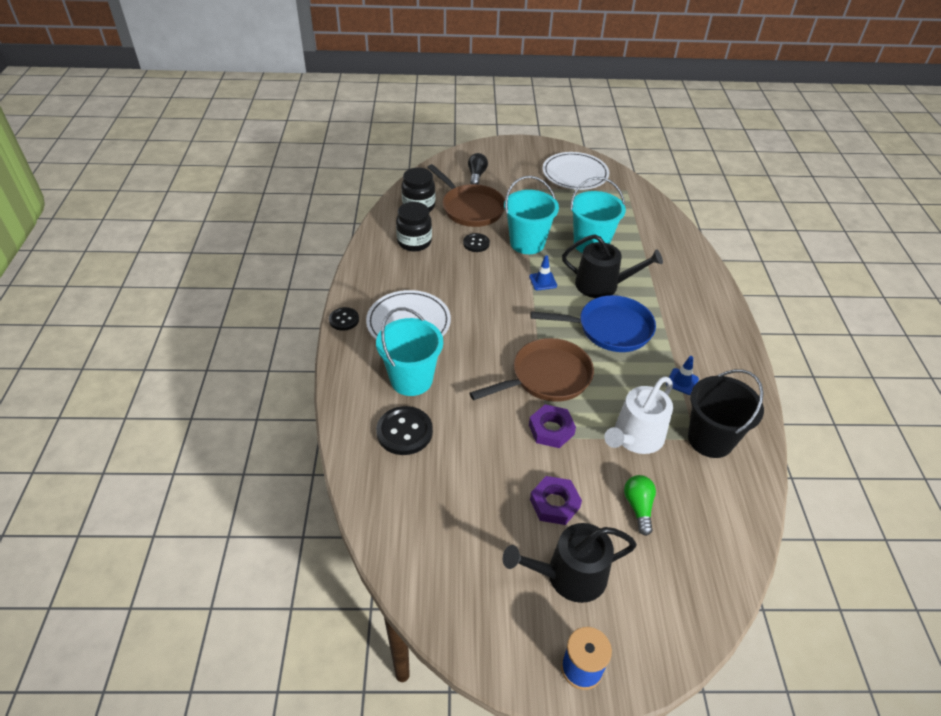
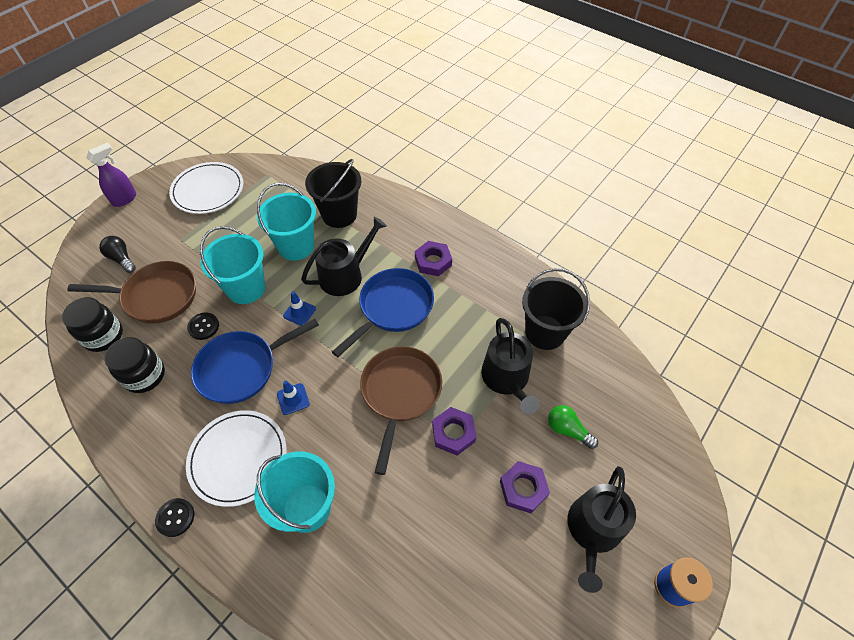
camera: 50 degrees left, 10 degrees up
black button [376,406,433,455] -> none
white watering can [604,376,673,454] -> black watering can [481,318,540,414]
blue traffic cone [666,356,699,395] -> blue traffic cone moved to [277,381,310,415]
none -> purple spray bottle [86,143,136,207]
none -> blue pan [191,319,319,404]
none -> black bucket [305,159,361,228]
none -> purple nut [415,241,452,276]

